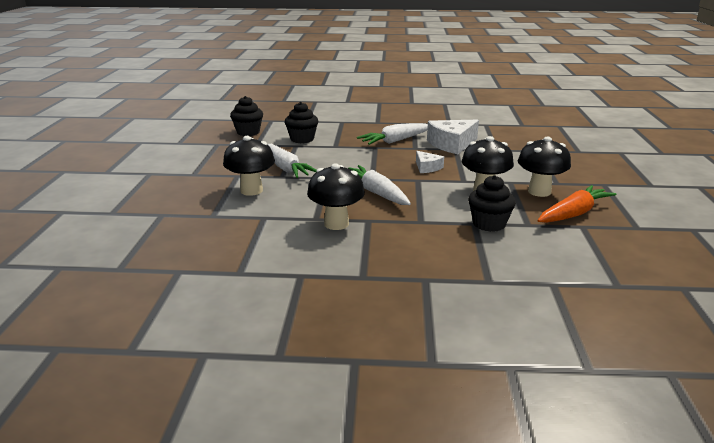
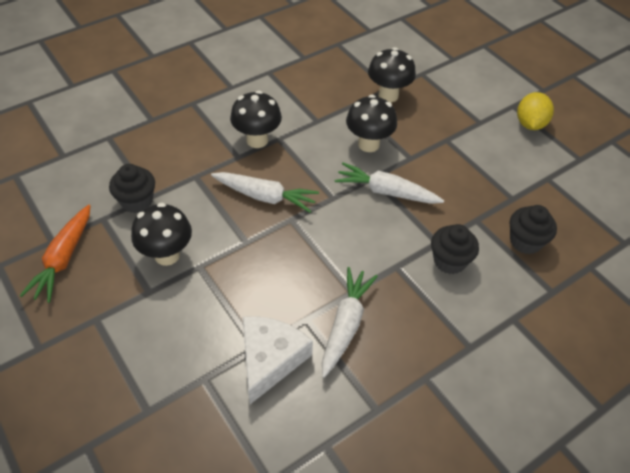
camera: 140 degrees right, 25 degrees up
white cheese [416,151,444,173] -> none
black mushroom [518,137,571,197] -> black mushroom moved to [368,47,416,102]
none -> yellow lemon [517,92,554,130]

